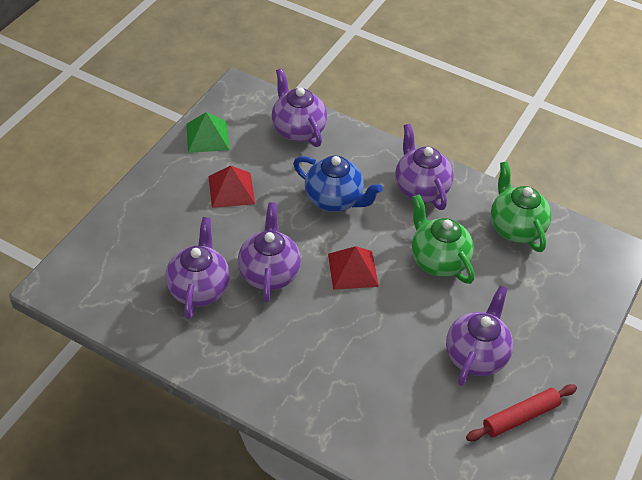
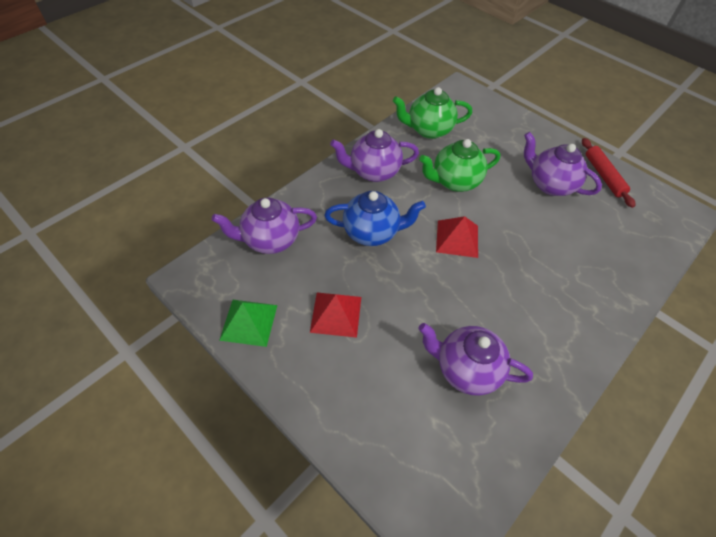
camera: 75 degrees left, 5 degrees up
purple teapot [238,202,301,303] -> none
blue teapot [293,156,383,212] -> blue teapot turned 45 degrees clockwise [324,191,426,246]

